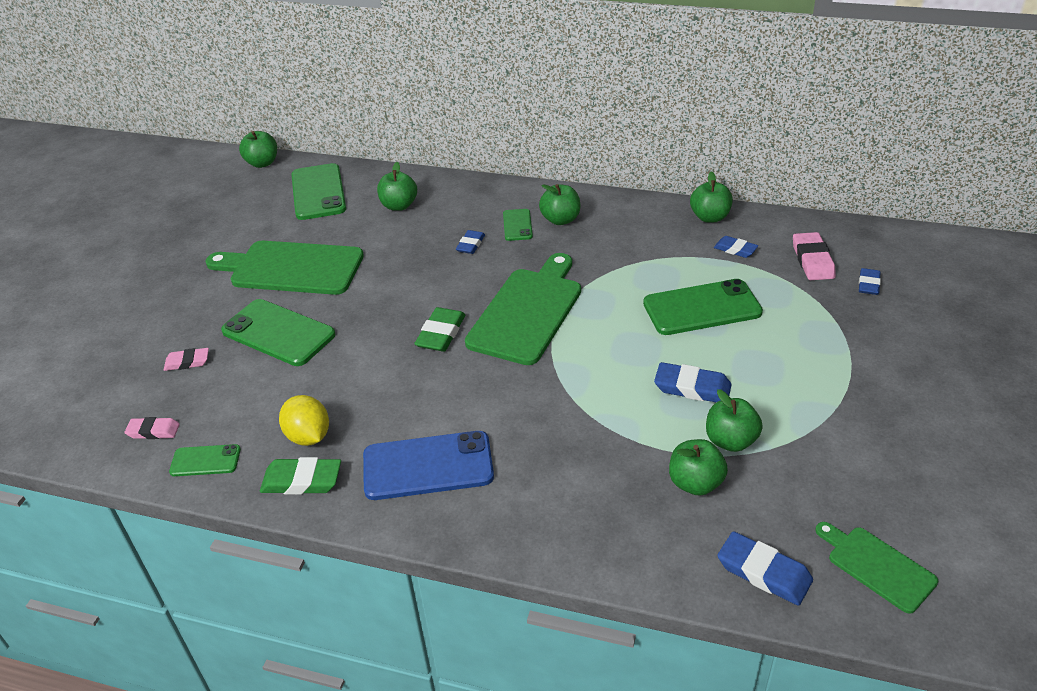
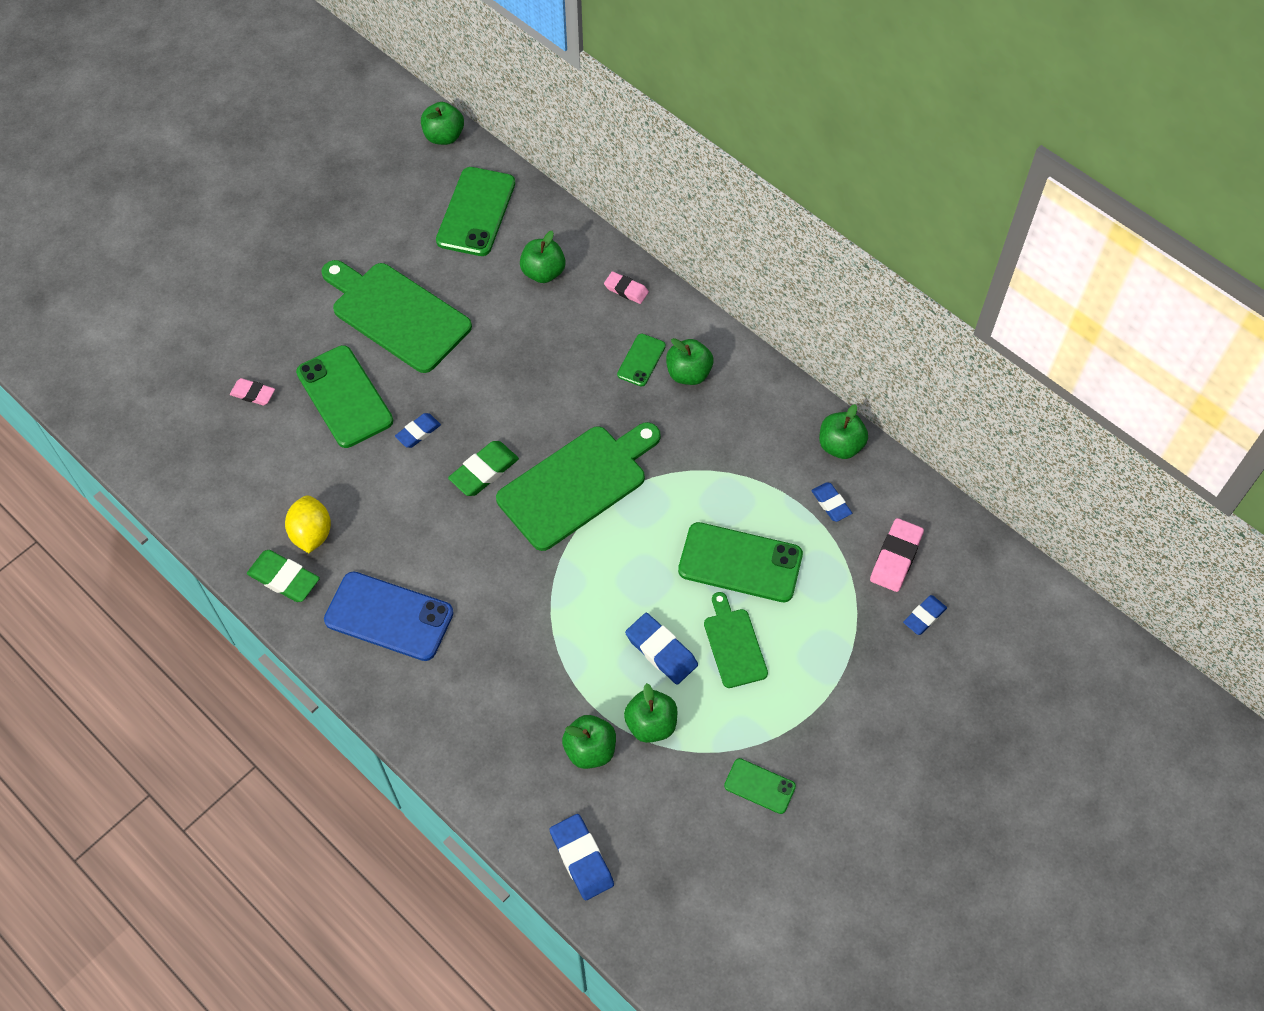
camera: 25 degrees right, 20 degrees up
pink eraser [125,417,180,439] -> pink eraser moved to [604,271,649,304]
green phone [169,444,241,476] -> green phone moved to [724,758,796,814]
blue eraser [456,230,485,254] -> blue eraser moved to [395,413,441,448]
green cutting board [815,522,938,614] -> green cutting board moved to [704,592,768,688]

